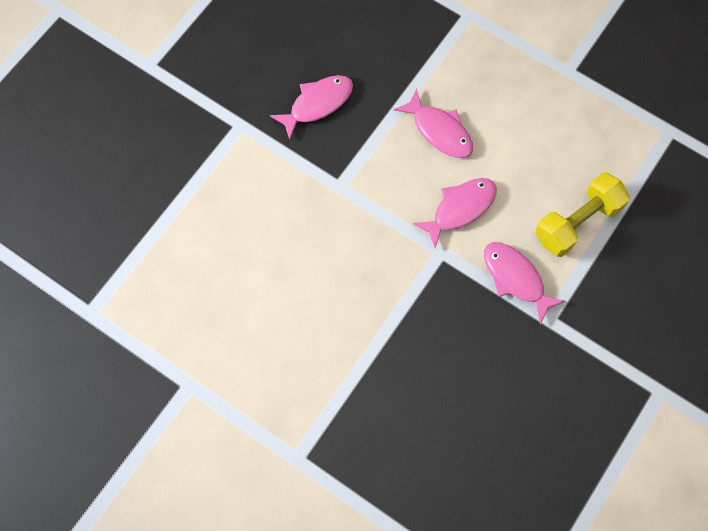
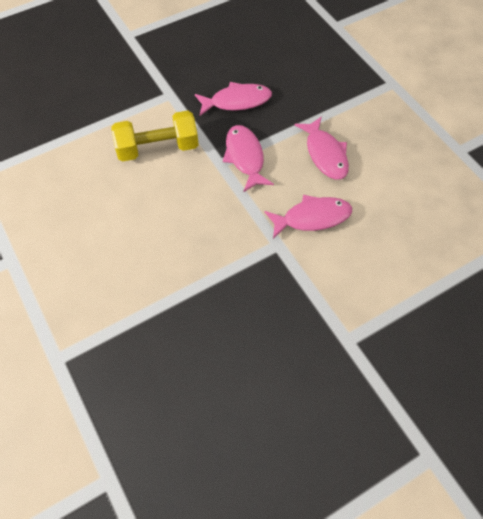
camera: 25 degrees right, 10 degrees down
pink fish [484,242,566,324] -> pink fish moved to [223,125,274,192]
yellow dumbbell [535,172,630,257] -> yellow dumbbell moved to [112,111,199,161]

